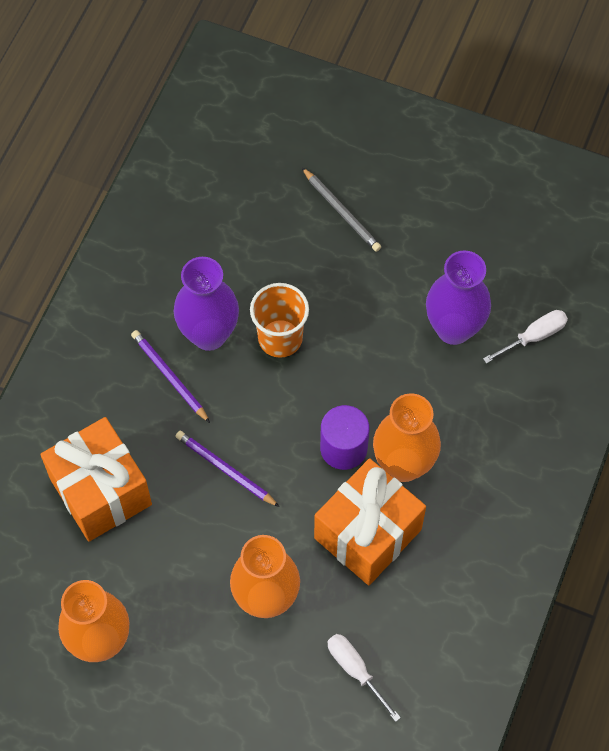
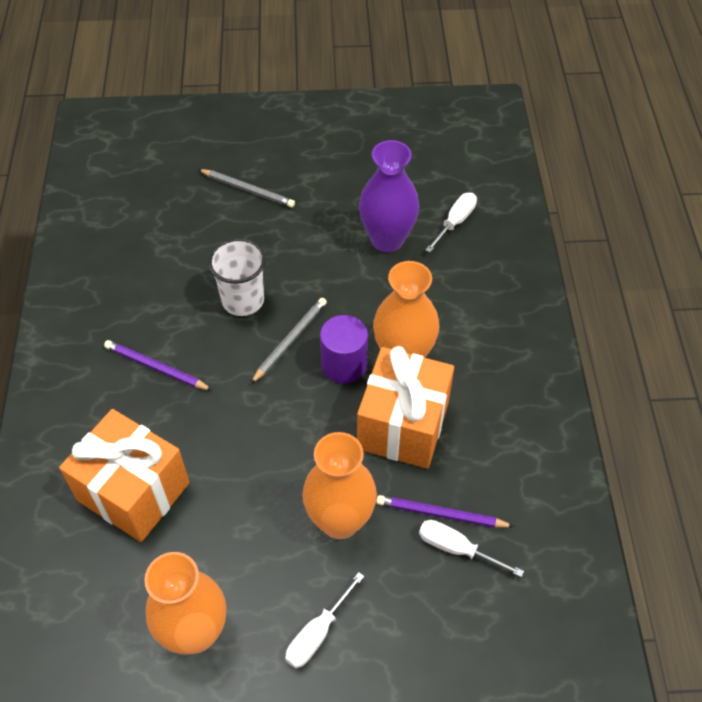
camera: 25 degrees left, 10 degrees down
purple vase [174,257,239,351] -> none
purple pencil [176,431,280,507] -> purple pencil moved to [376,495,514,528]
orange cup [250,283,309,358] -> white cup [208,238,266,316]
none -> grey pencil [251,298,327,384]
none -> white screwdriver [285,572,364,668]

